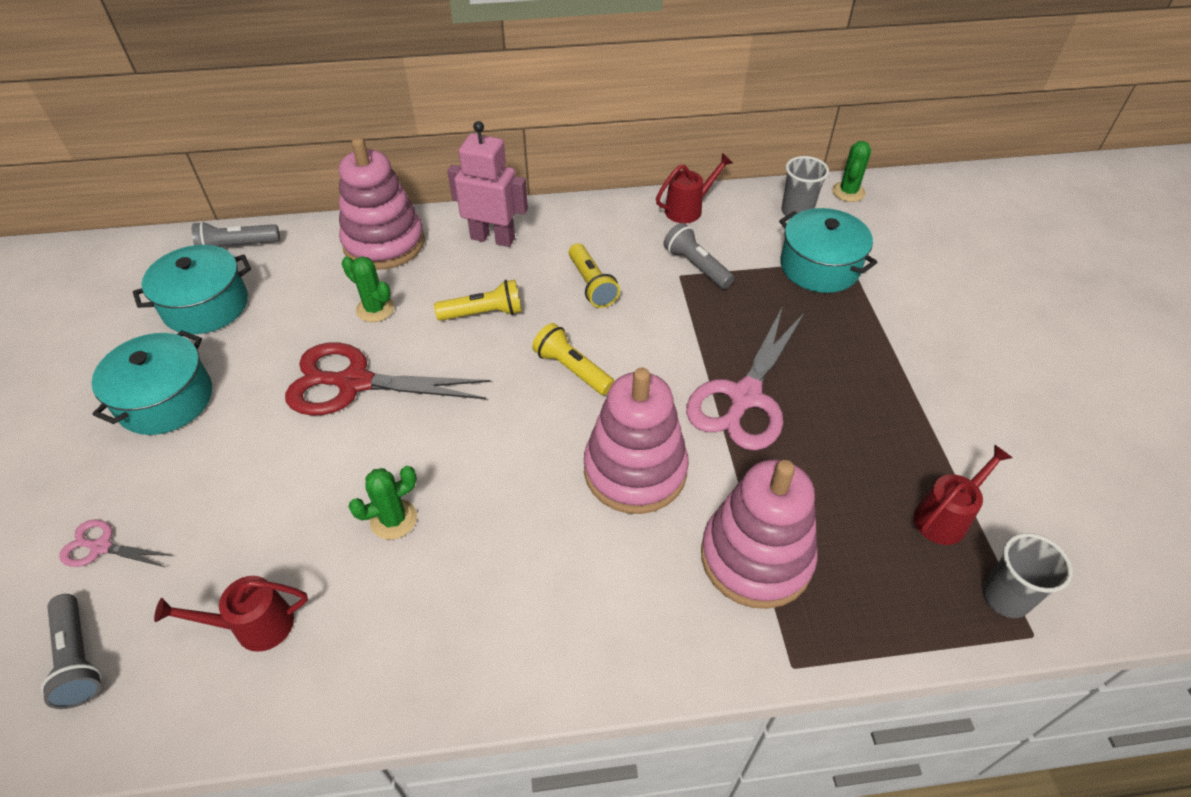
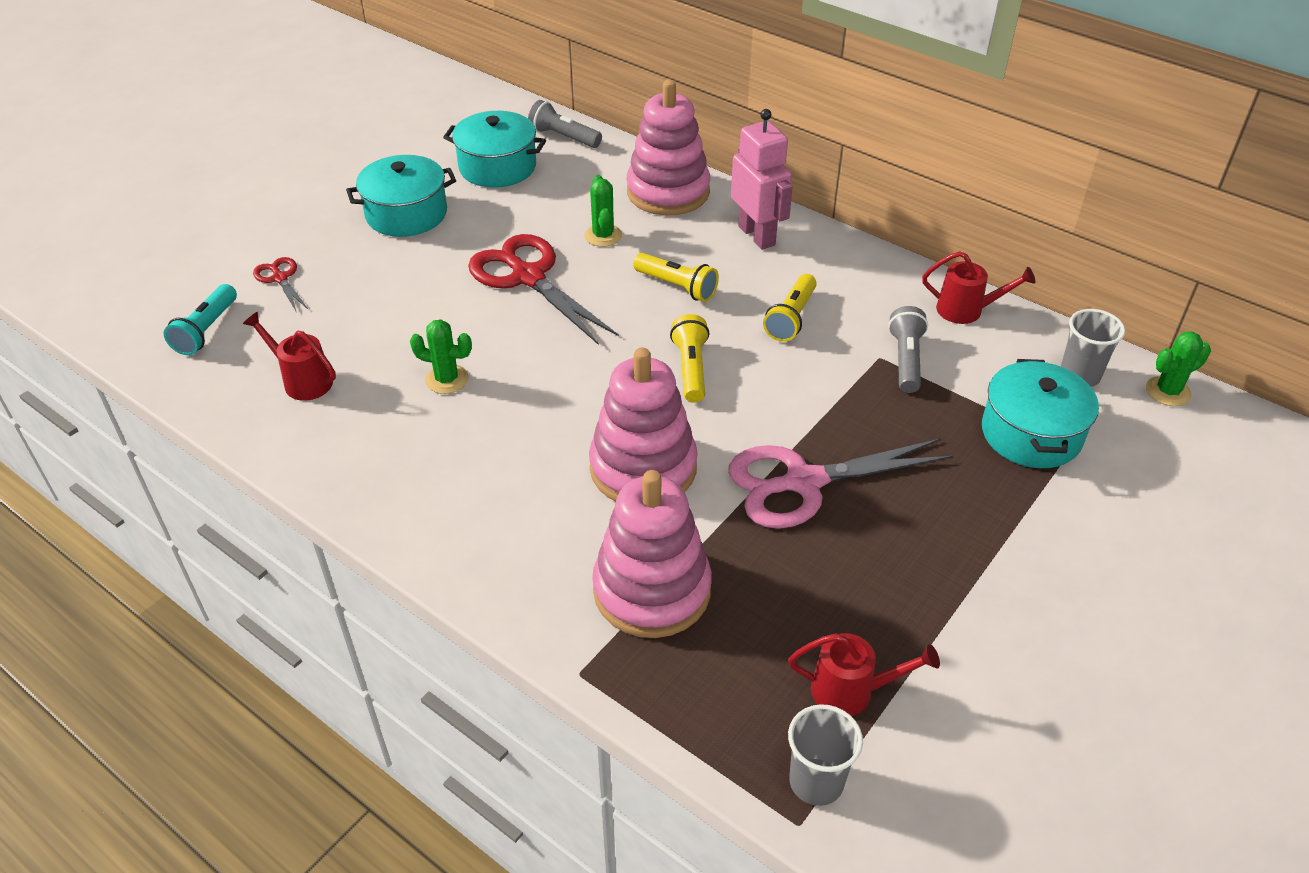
camera: 45 degrees right, 5 degrees down
grey flashlight [41,594,102,709] -> turquoise flashlight [164,284,237,355]
pink scissors [59,519,174,567] -> red scissors [253,257,308,311]

